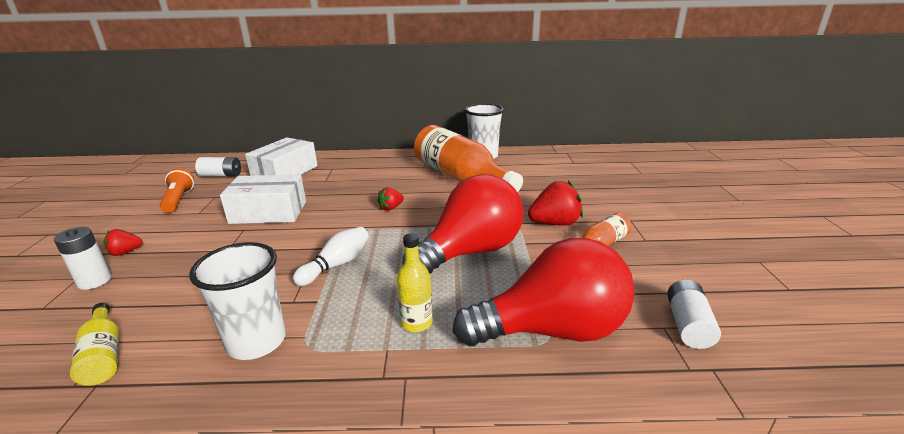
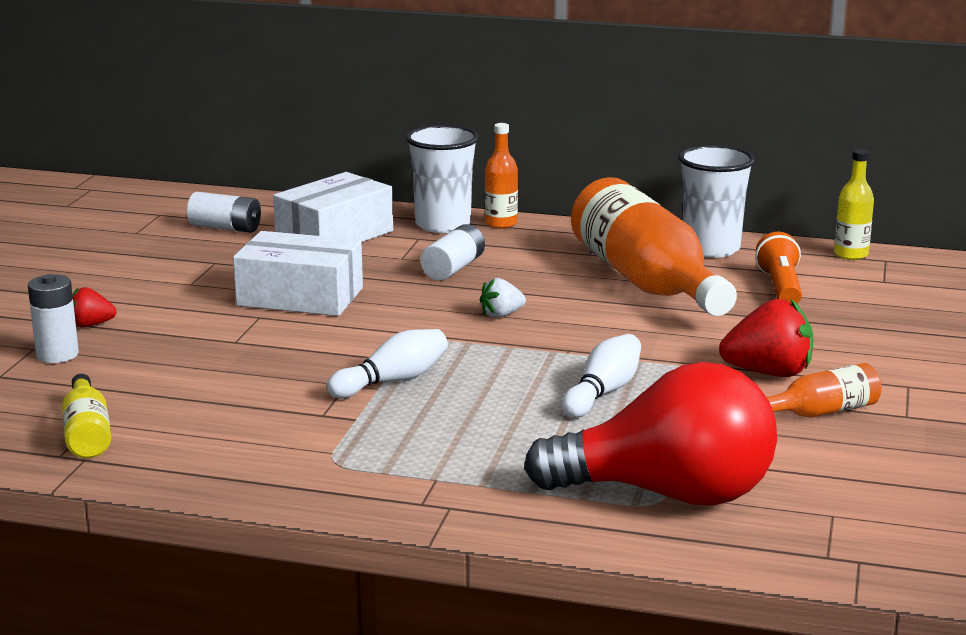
camera: 15 degrees right, 5 degrees down
orange flashlight [160,168,194,213] -> orange flashlight moved to [755,232,802,303]
white cup [189,242,286,360] -> white cup moved to [406,125,479,233]
red strawberry [377,187,404,210] -> white strawberry [480,278,526,318]
yellow bottle [397,233,433,332] -> yellow bottle moved to [834,149,874,260]
red light bulb [402,174,523,274] -> white bowling pin [561,334,641,418]
white battery [667,280,721,349] -> white battery moved to [420,224,485,281]
none -> orange bottle [485,123,518,229]

